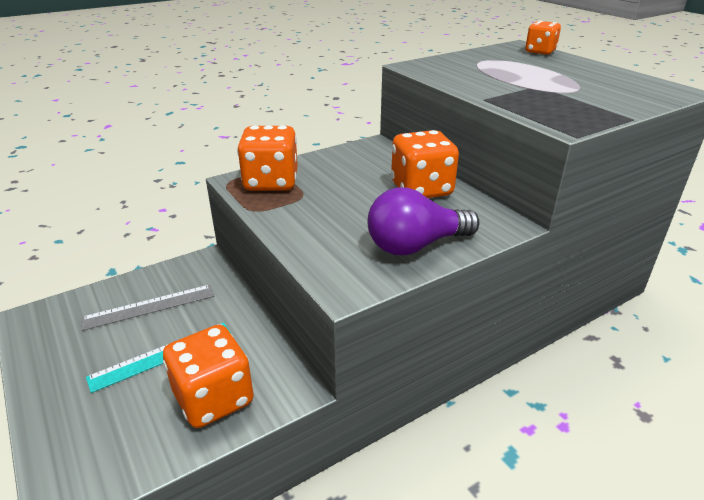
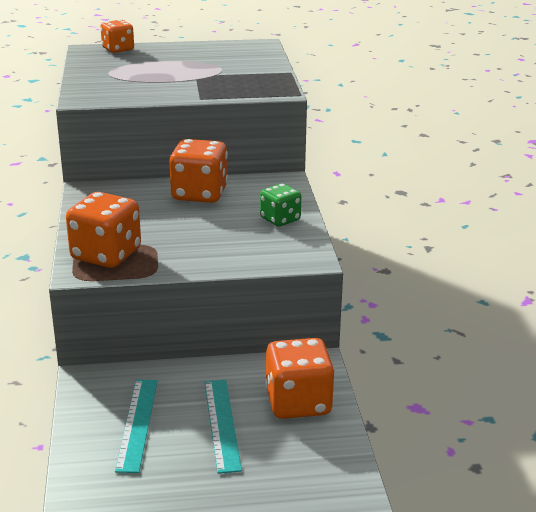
camera: 65 degrees left, 5 degrees down
grey ruler [81,285,214,331] -> turquoise ruler [115,380,158,473]
purple light bulb [368,187,479,255] -> green dice [260,183,301,227]

